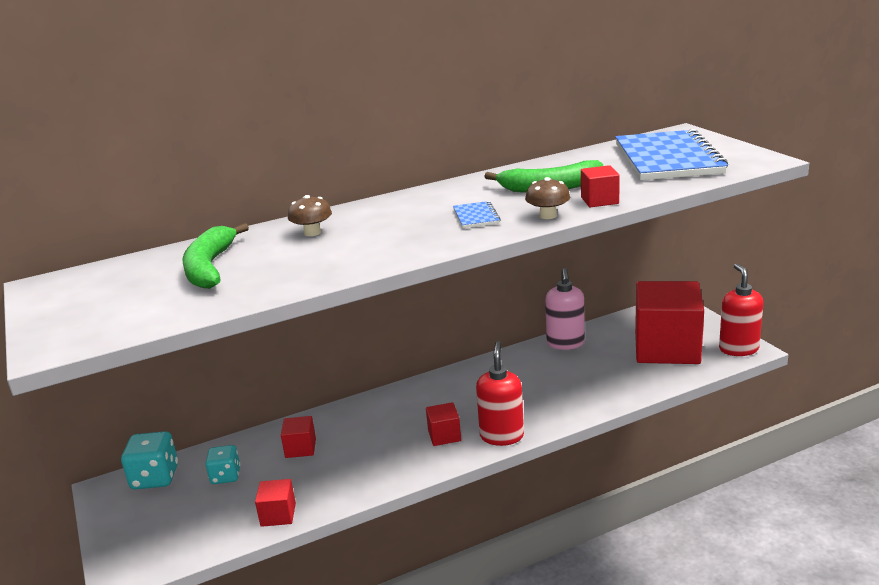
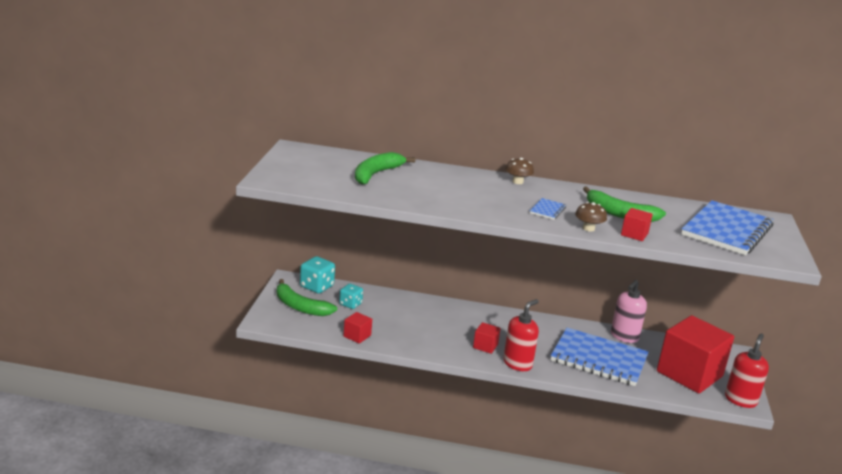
camera: 30 degrees right, 0 degrees up
red cube [281,416,316,458] -> none
brown mushroom [288,195,332,236] -> brown mushroom moved to [505,158,534,184]
none -> green banana [277,279,337,316]
none -> blue notebook [551,328,649,386]

